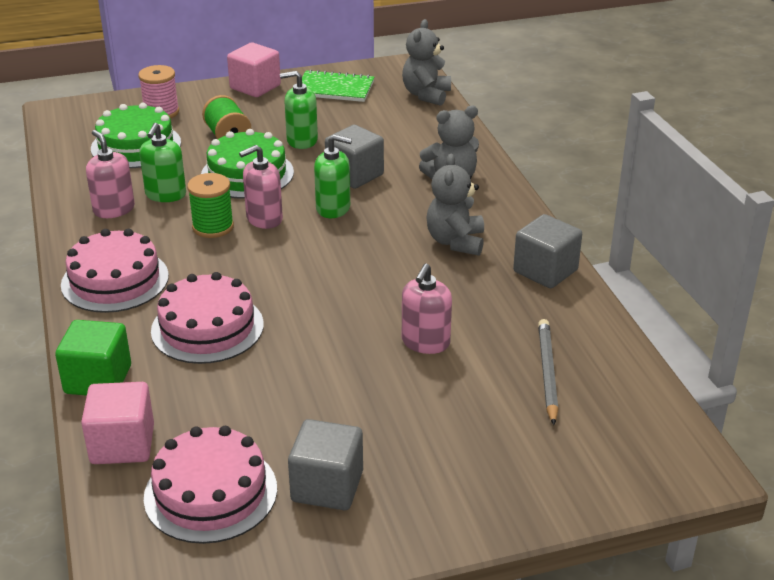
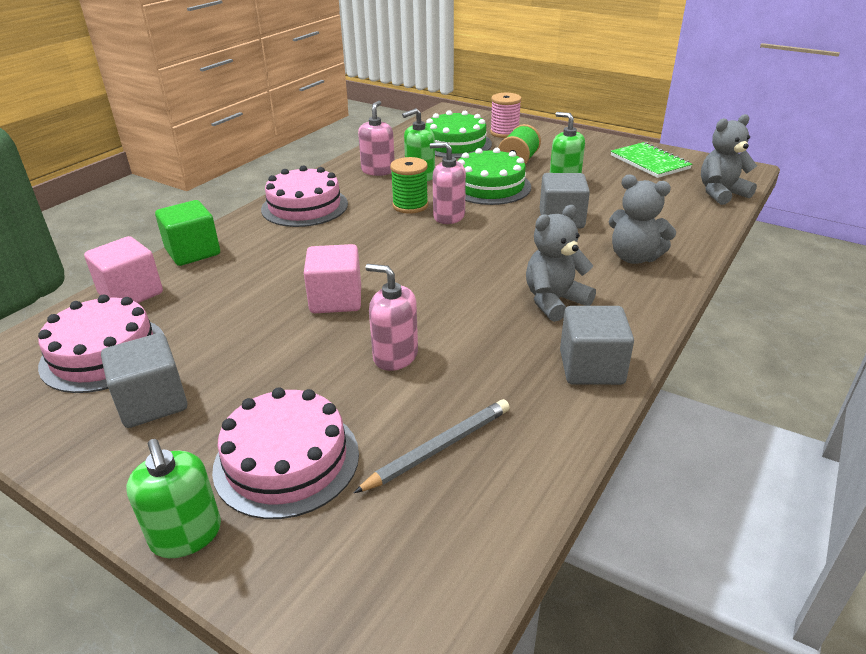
camera: 50 degrees right, 0 degrees up
pink cake [151,272,264,364] -> pink cake moved to [212,387,359,519]
pink cube [227,42,281,97] -> pink cube moved to [304,244,361,313]
green soap dispenser [314,134,352,218] -> green soap dispenser moved to [126,439,221,558]
pink soap dispenser [402,263,452,354] -> pink soap dispenser turned 45 degrees clockwise [366,264,418,371]

